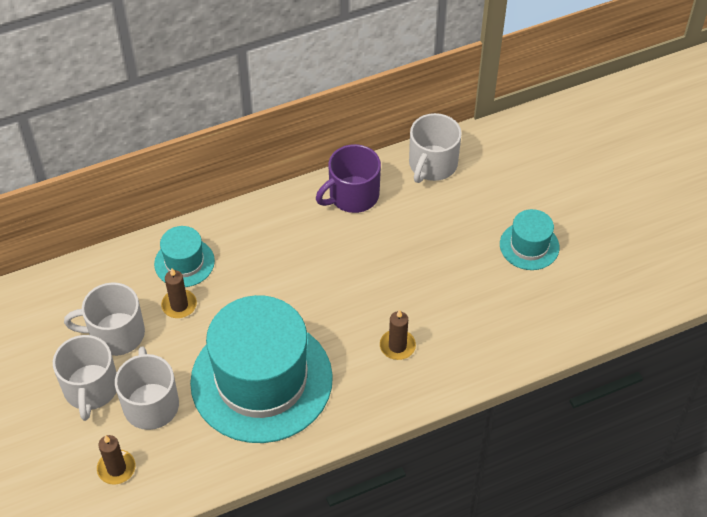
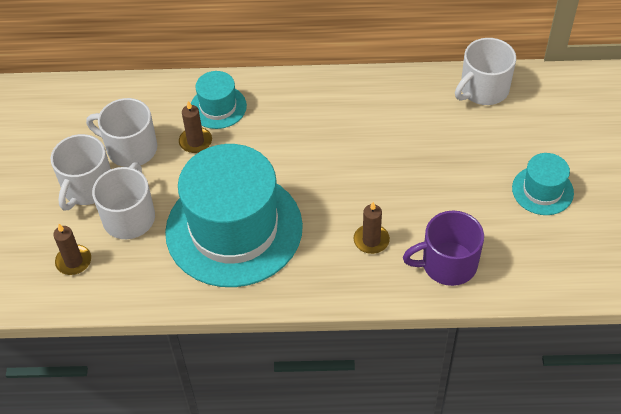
camera: 25 degrees right, 0 degrees up
purple mug [316,144,381,213] -> purple mug moved to [403,211,484,286]

